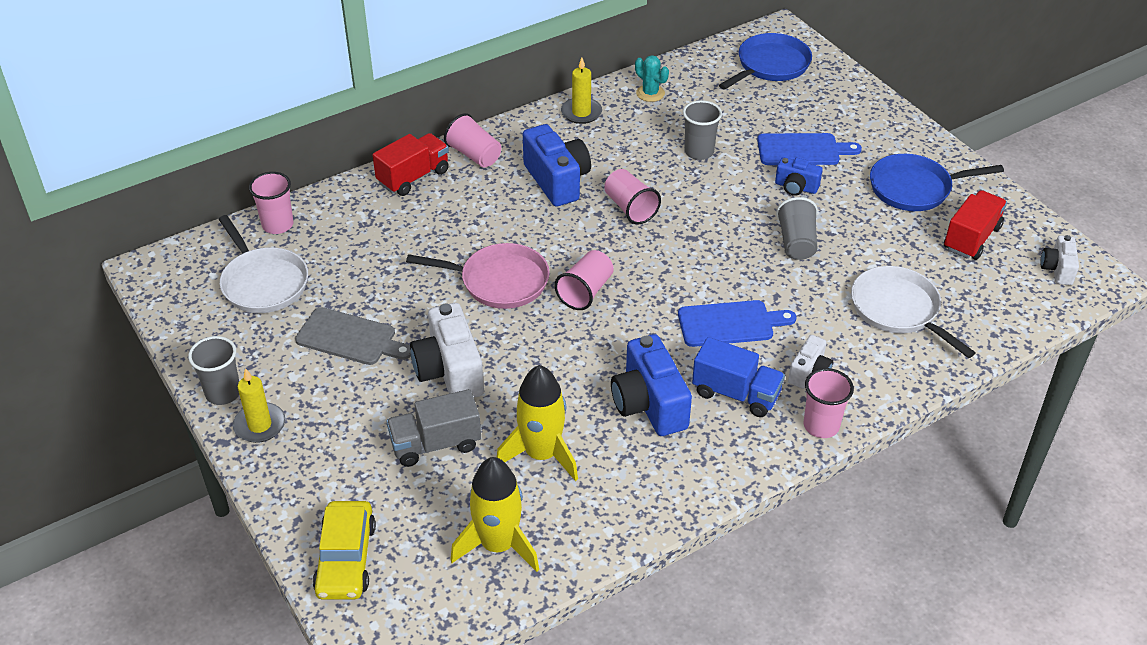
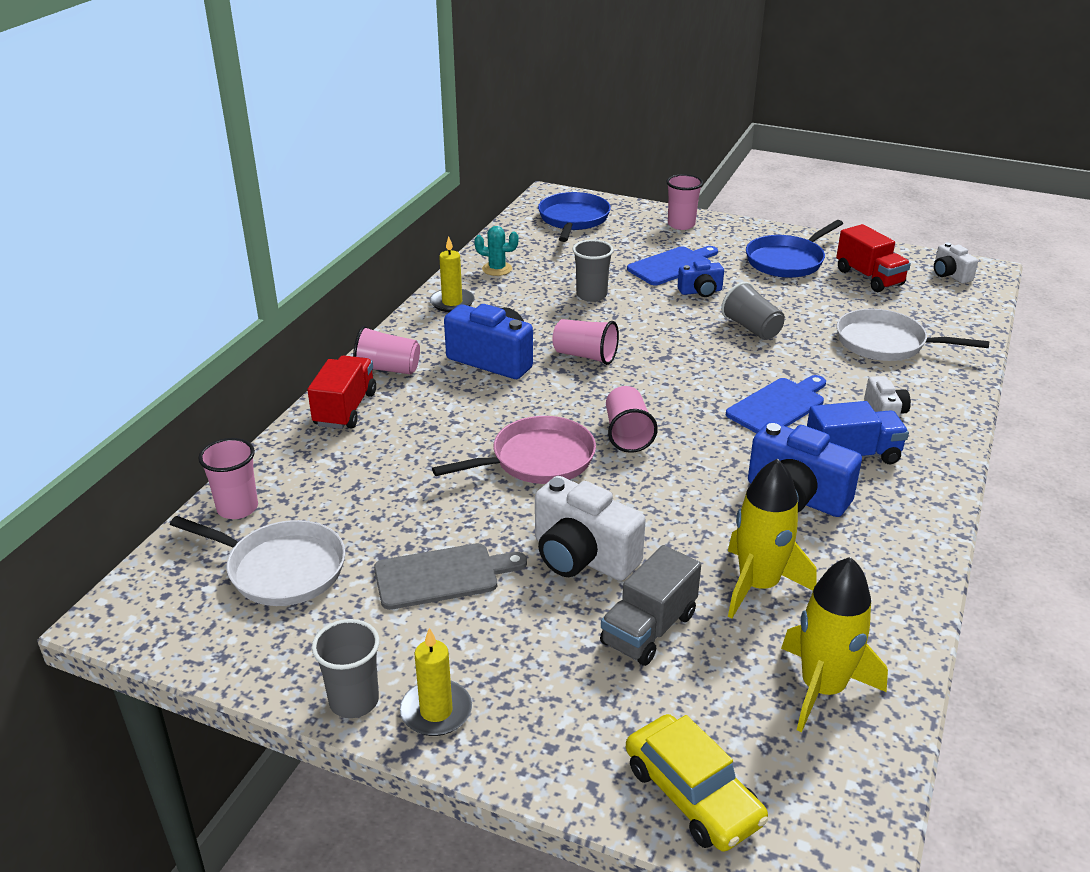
camera: 35 degrees left, 10 degrees down
pink cup [803,368,854,438] -> pink cup moved to [666,174,703,230]
red truck [944,190,1007,260] -> red truck turned 150 degrees clockwise [836,224,911,292]

